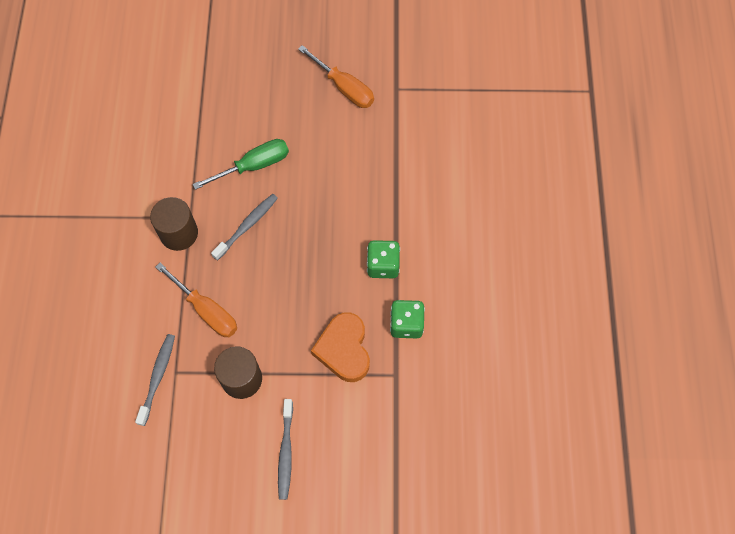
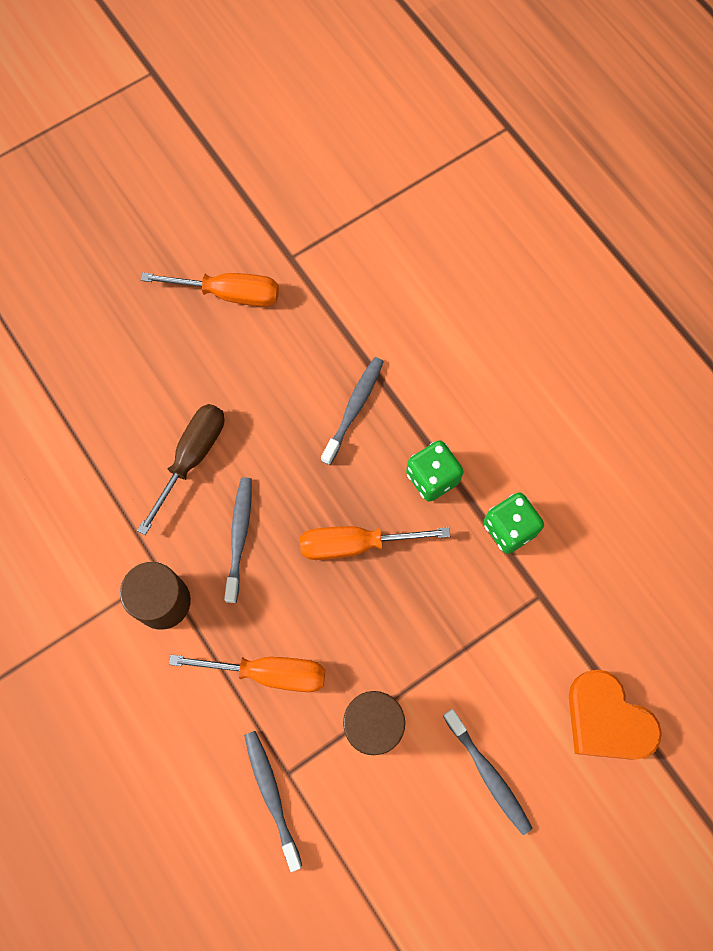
camera: 35 degrees left, 5 degrees up
green screwdriver [193,139,289,190] -> brown screwdriver [137,404,224,535]
orange heart [311,312,370,382] -> orange heart moved to [569,669,662,760]
none -> orange screwdriver [300,526,450,560]
none -> grey toothbrush [321,357,384,465]

